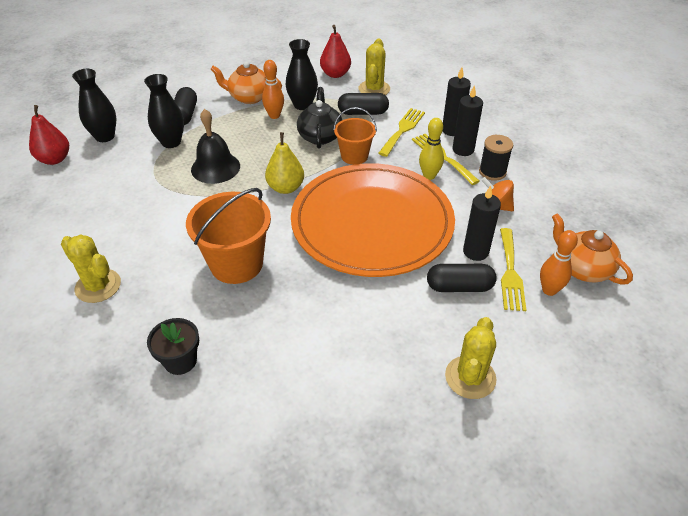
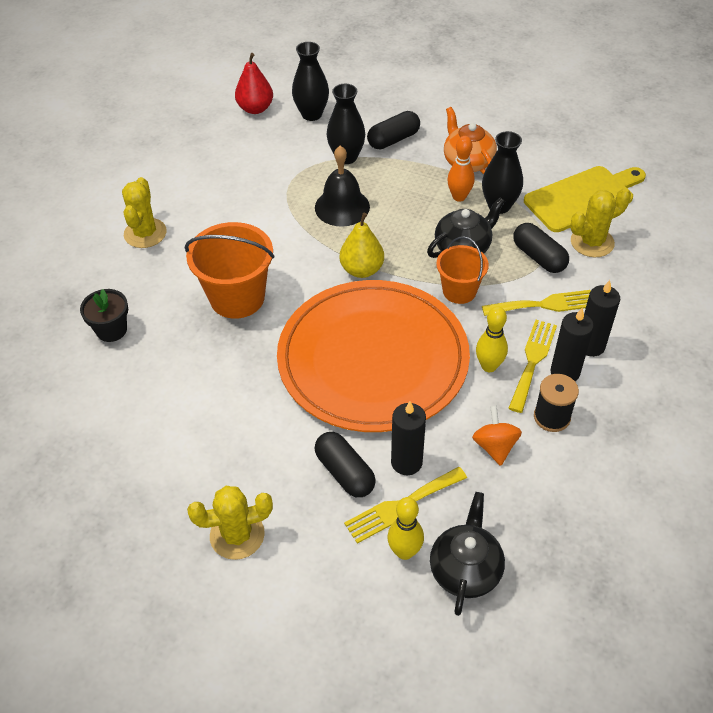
camera: 55 degrees right, 5 degrees up
red pear [320,25,351,78] -> yellow cutting board [524,166,646,232]
orange bowling pin [540,230,578,296] -> yellow bowling pin [387,497,424,560]
orange teapot [552,213,633,285] -> black teapot [430,492,505,616]

